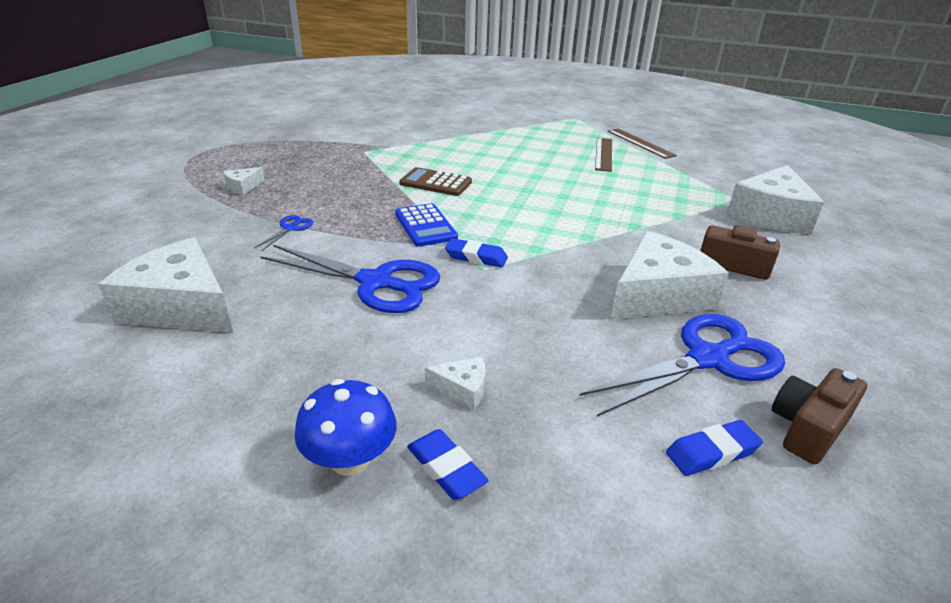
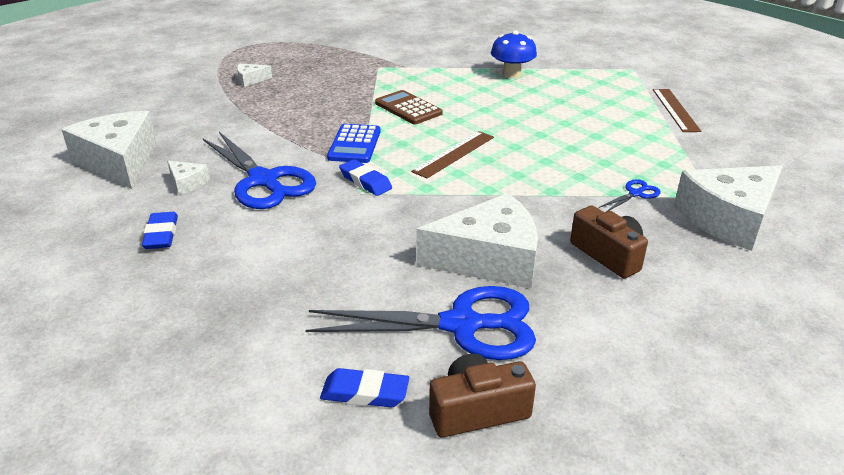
camera: 30 degrees right, 0 degrees up
blue scissors [254,215,313,251] -> blue scissors moved to [599,179,661,212]
blue mushroom [295,379,397,476] -> blue mushroom moved to [491,31,537,78]
blue eraser [407,429,489,500] -> blue eraser moved to [142,212,178,249]
white cheese [425,356,485,410] -> white cheese moved to [167,161,210,195]
brown ruler [595,138,612,172] -> brown ruler moved to [411,131,494,178]

